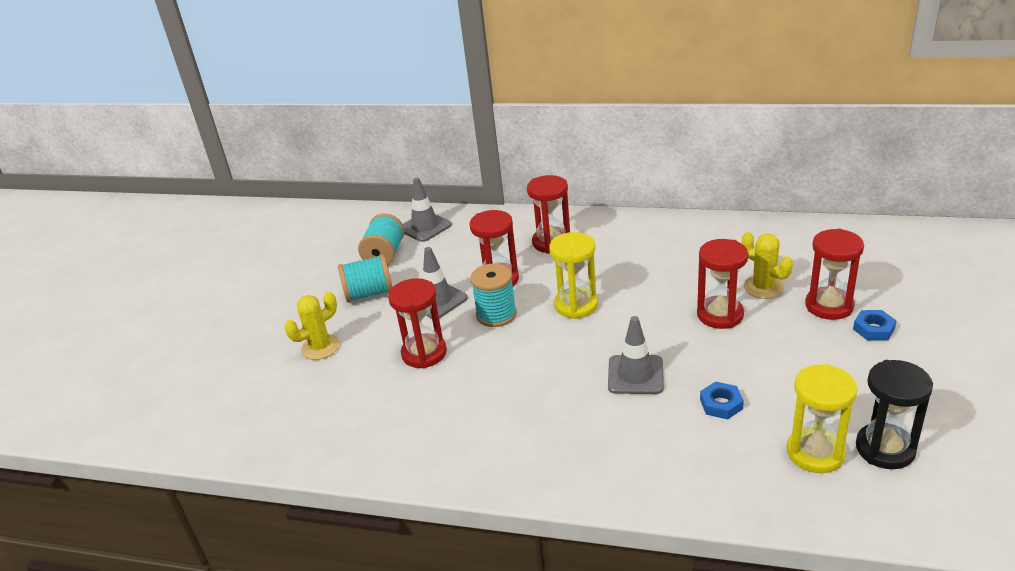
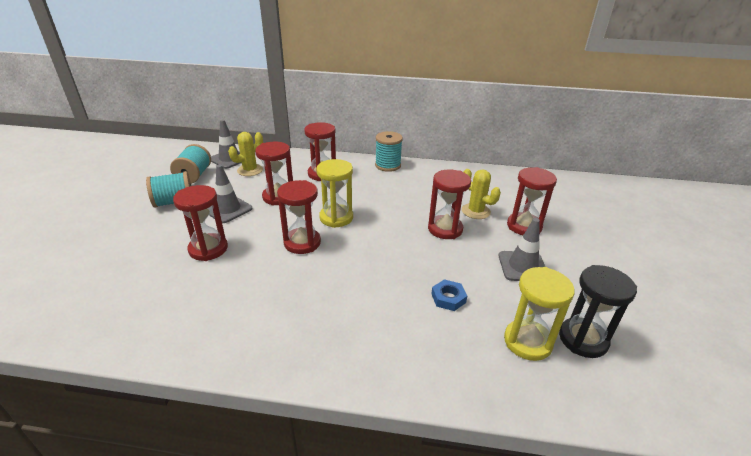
camera: 10 degrees left, 0 degrees up
yellow cactus [284,292,340,360] -> yellow cactus moved to [228,132,263,176]
turquoise spool [470,264,517,327] -> turquoise spool moved to [375,131,403,172]
grey traffic cone [608,316,664,394] -> grey traffic cone moved to [498,218,545,281]
blue nut [853,310,897,340] -> none
none -> red hourglass [277,180,321,254]

